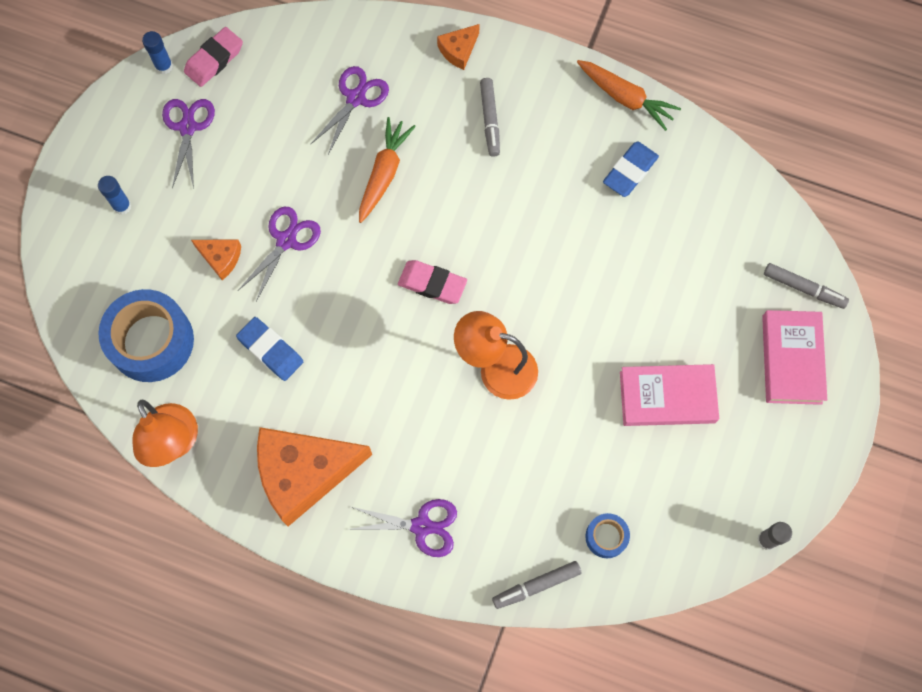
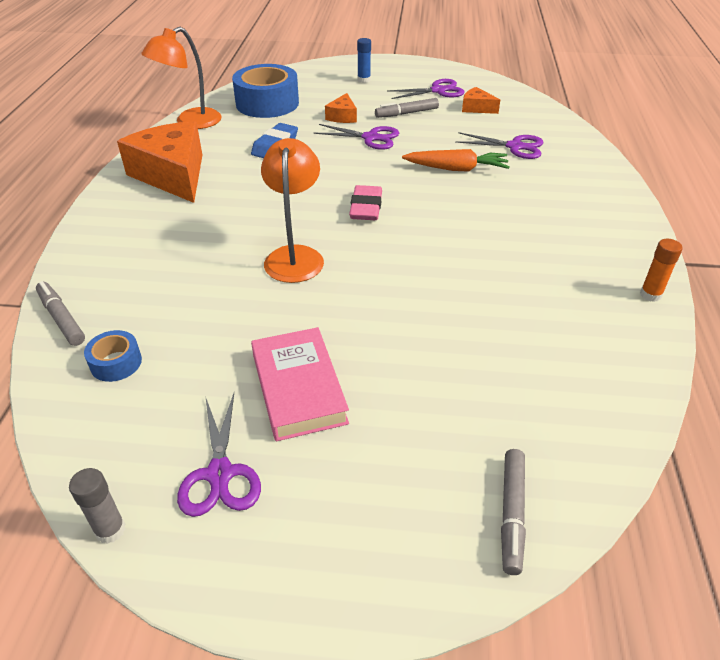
camera: 75 degrees right, 30 degrees down
blue glue stick [142,31,173,74] -> none
pink eraser [184,27,243,87] -> none
purple scissors [346,499,457,557] -> purple scissors moved to [177,393,261,517]
orange cheese [437,24,480,70] -> orange cheese moved to [462,87,500,114]
grey marker [480,78,500,157] -> grey marker moved to [375,98,439,118]
orange carrot [577,60,681,131] -> orange glue stick [640,239,683,302]
blue eraser [603,141,659,197] -> none
pink book [762,310,827,405] -> none

